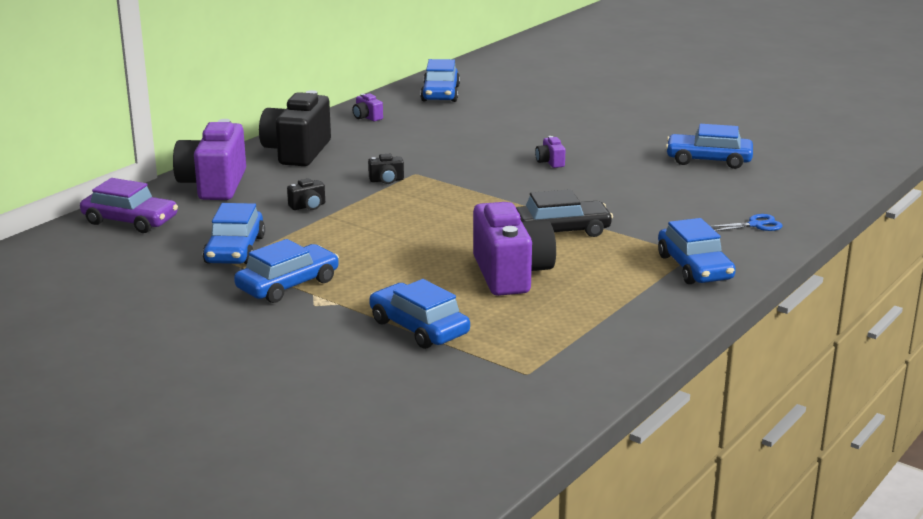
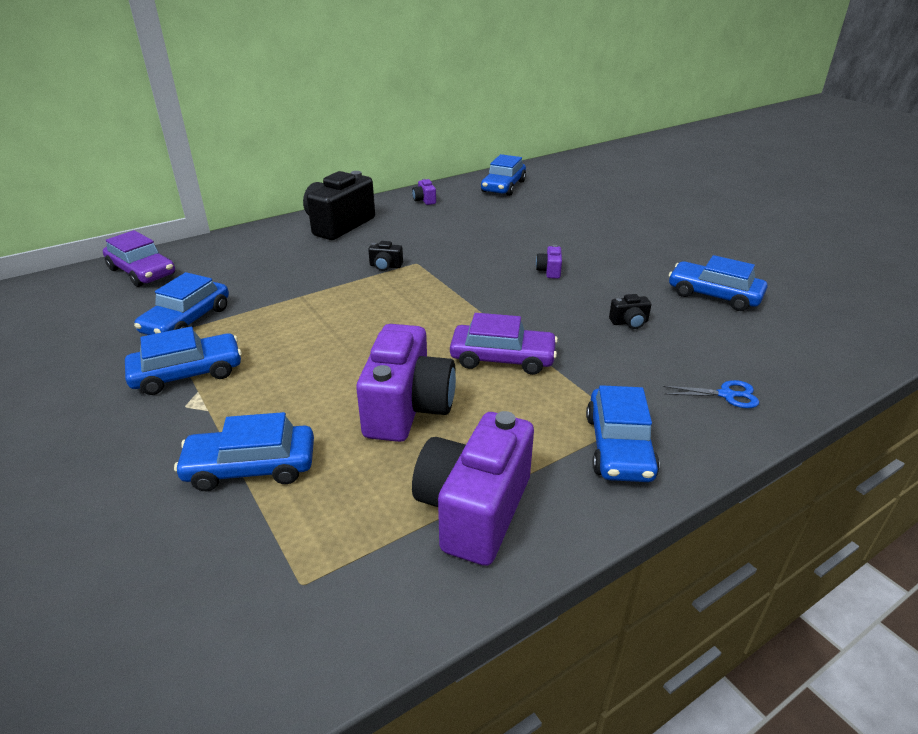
camera: 20 degrees right, 10 degrees up
purple camera [173,119,246,200] -> purple camera moved to [412,411,534,566]
black camera [287,178,325,210] -> black camera moved to [609,294,651,329]
blue car [369,279,470,349] -> blue car turned 75 degrees counterclockwise [174,412,314,491]
black car [516,189,613,237] -> purple car [450,313,558,375]

